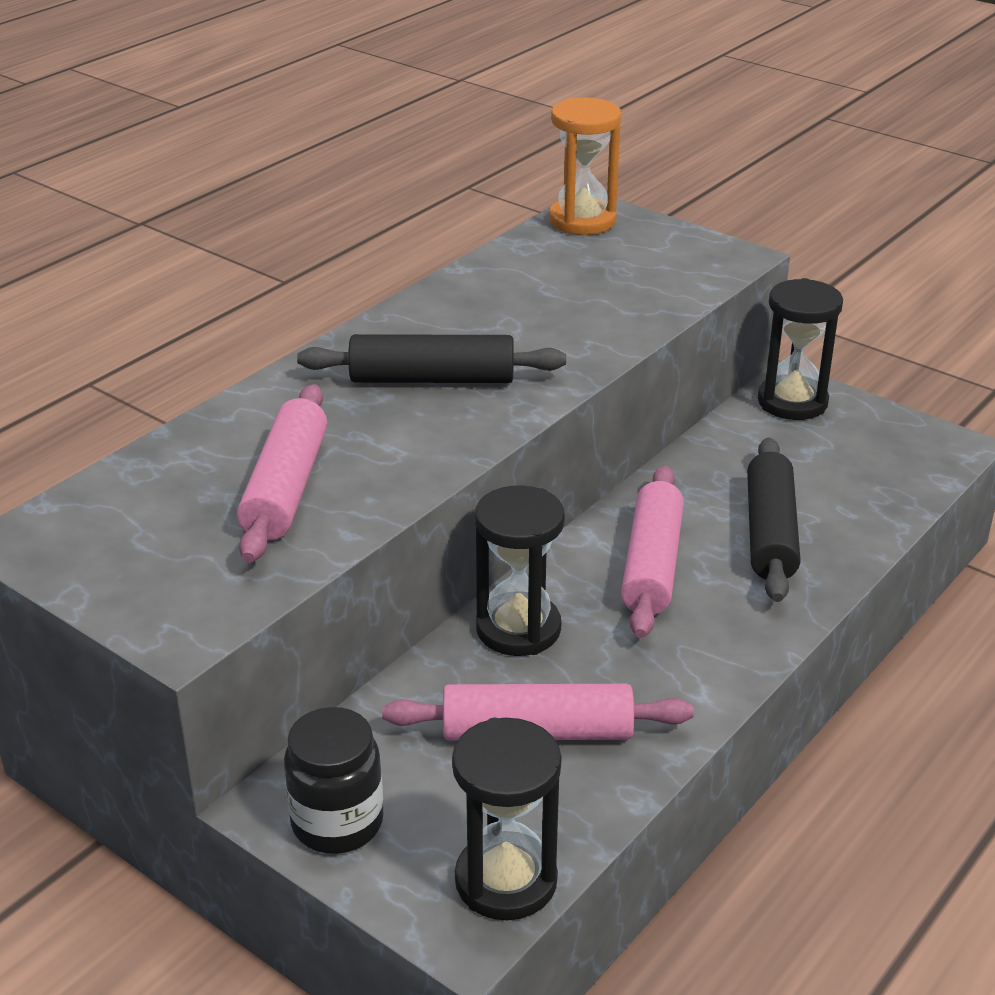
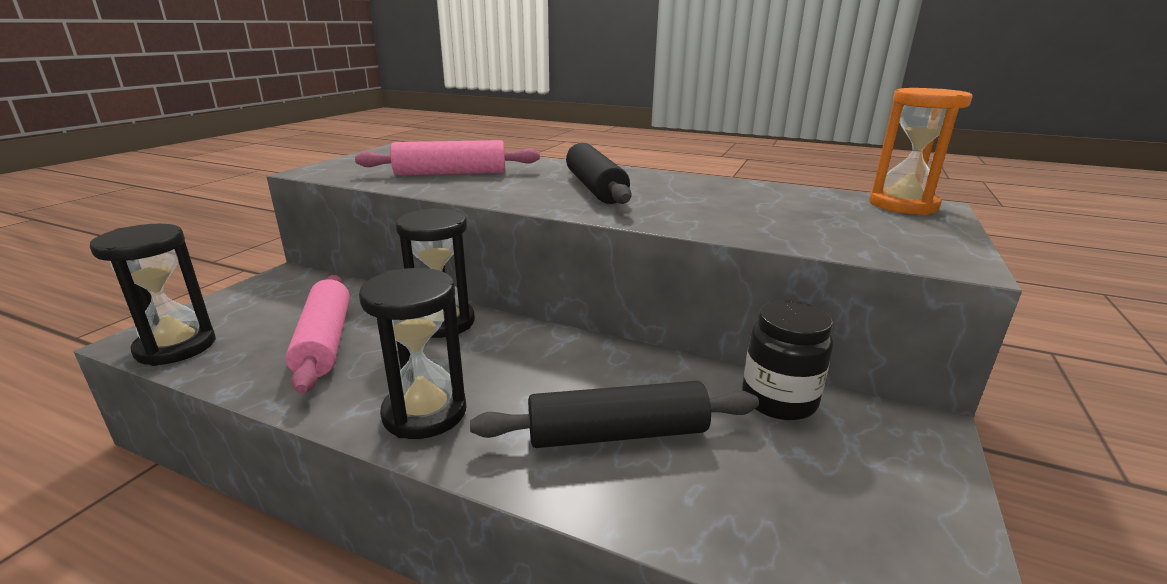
camera: 75 degrees right, 10 degrees down
black jar [284,707,383,854] -> black jar moved to [742,300,833,420]
pink rolling pin [621,466,684,638] -> none
black hourglass [758,278,843,420] -> black hourglass moved to [359,268,466,439]

